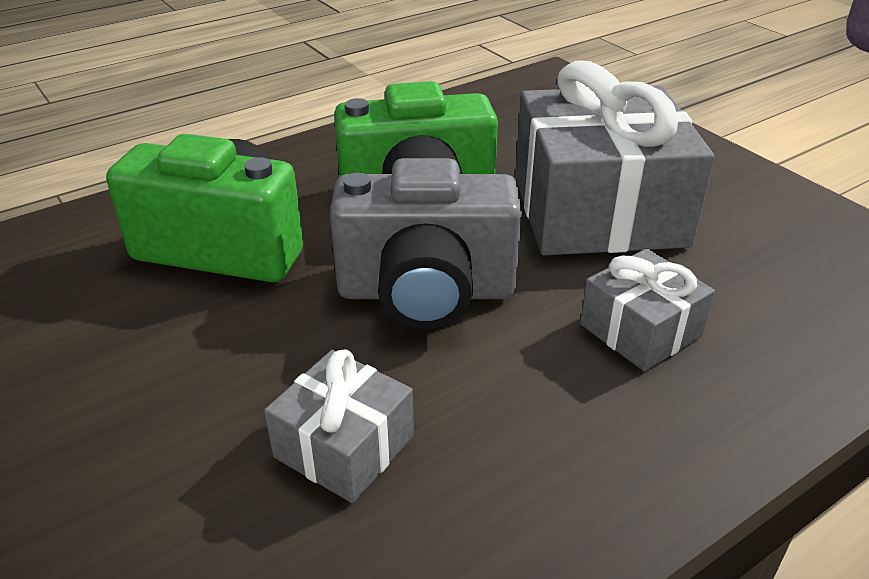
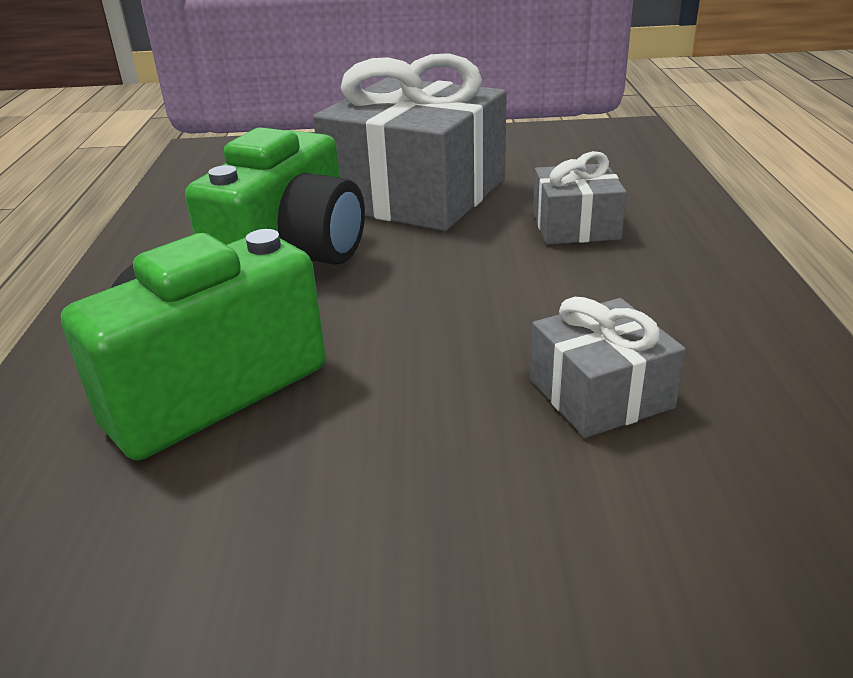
camera: 55 degrees left, 5 degrees down
grey camera [330,158,522,329] -> none

